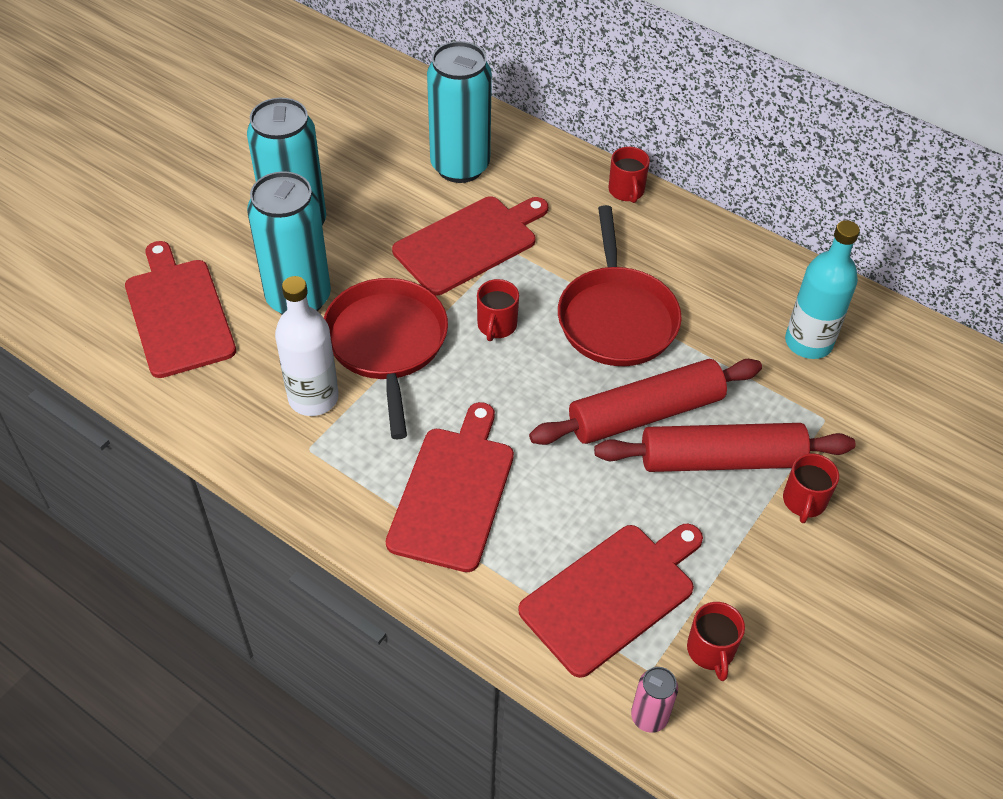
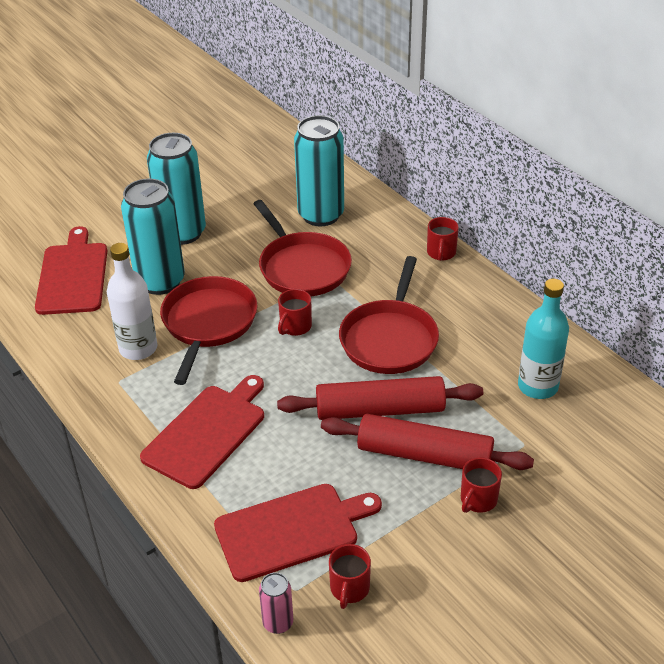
camera: 20 degrees right, 10 degrees down
red cutting board [392,196,548,295] -> red pan [253,200,352,296]

